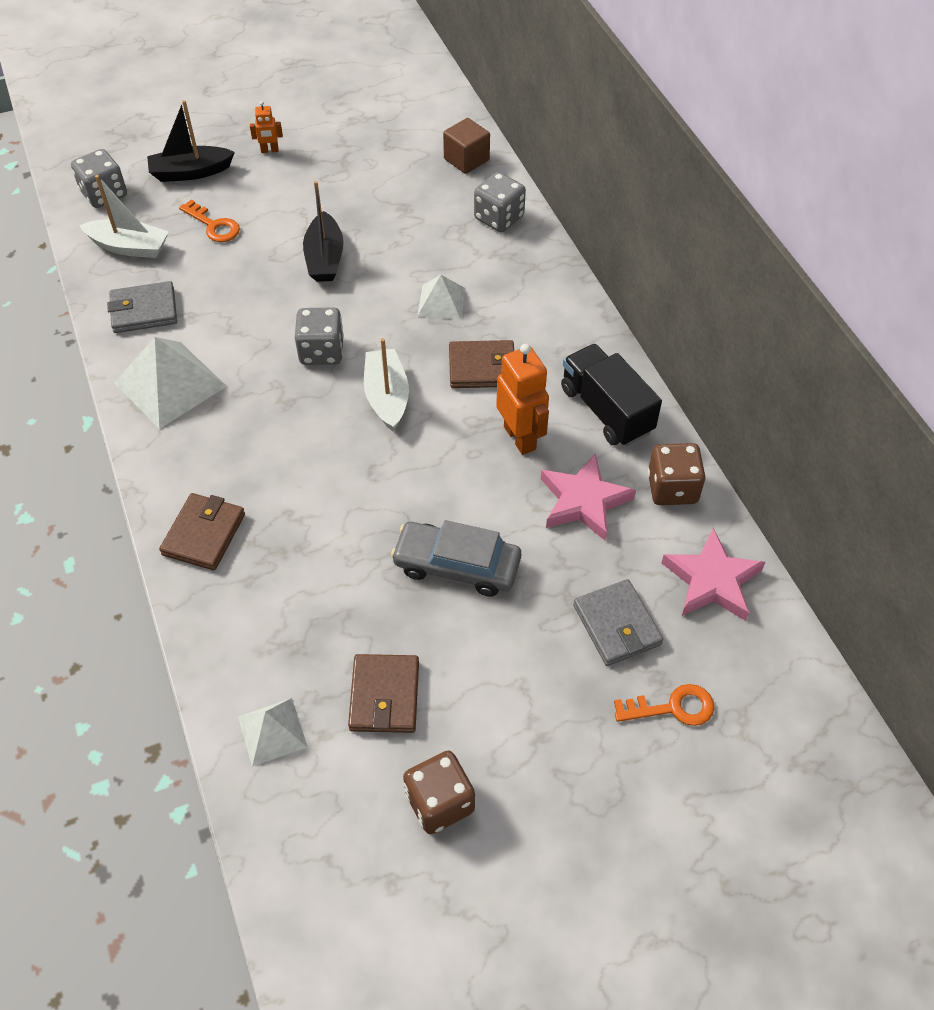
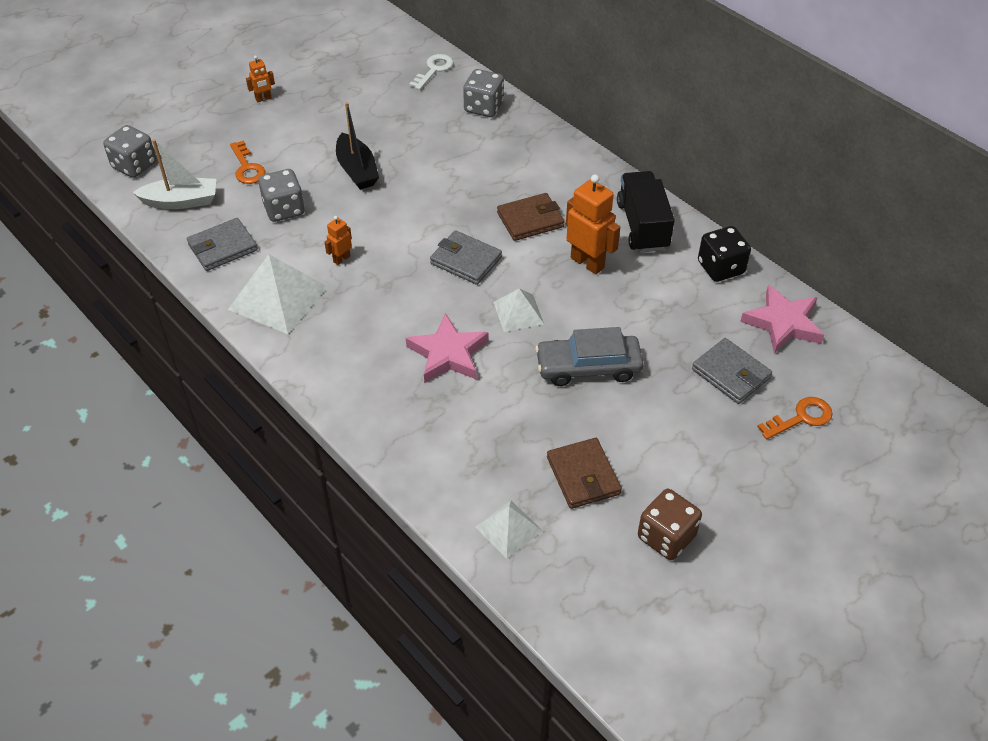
camera: 20 degrees left, 5 degrees down
black boat [147,100,235,182] -> none
brown wallet [159,493,245,570] -> none
orange key [179,200,240,242] -> orange key turned 45 degrees clockwise [230,140,265,184]
grey dice [295,308,344,365] -> grey dice moved to [258,169,305,222]
white boat [364,338,409,431] -> grey wallet [430,230,502,285]
white pyramid [417,275,465,320] -> white pyramid moved to [493,288,544,332]
brown cube [443,118,490,174] -> white key [409,54,454,90]
pink star [541,453,636,541] -> pink star moved to [406,313,489,383]
black truck [561,344,662,446] -> black truck turned 45 degrees clockwise [617,171,675,253]
brown dice [648,443,706,505] -> black dice [698,226,751,282]
none -> orange robot [324,216,352,265]

